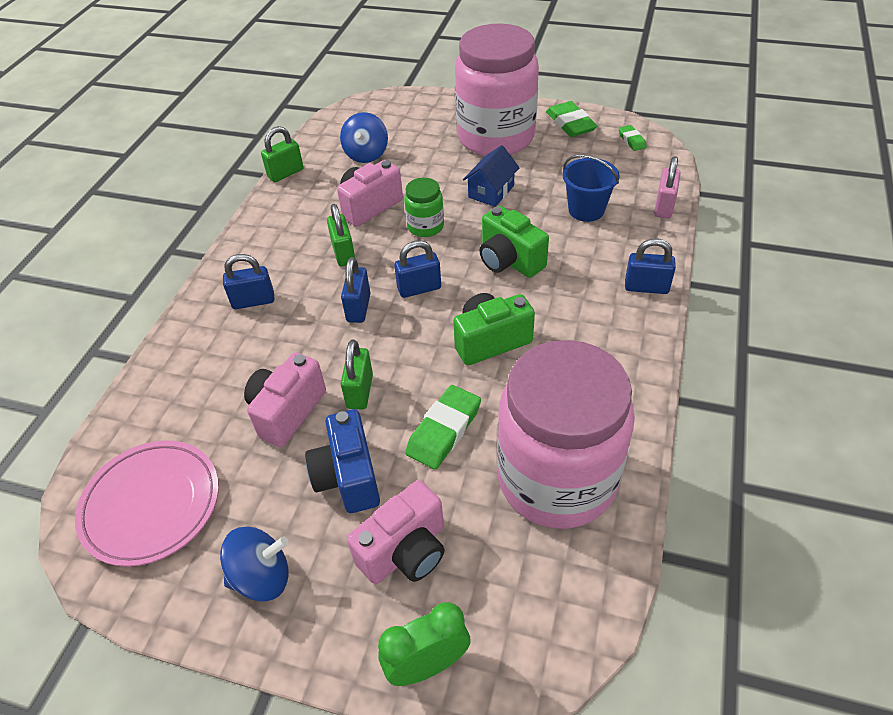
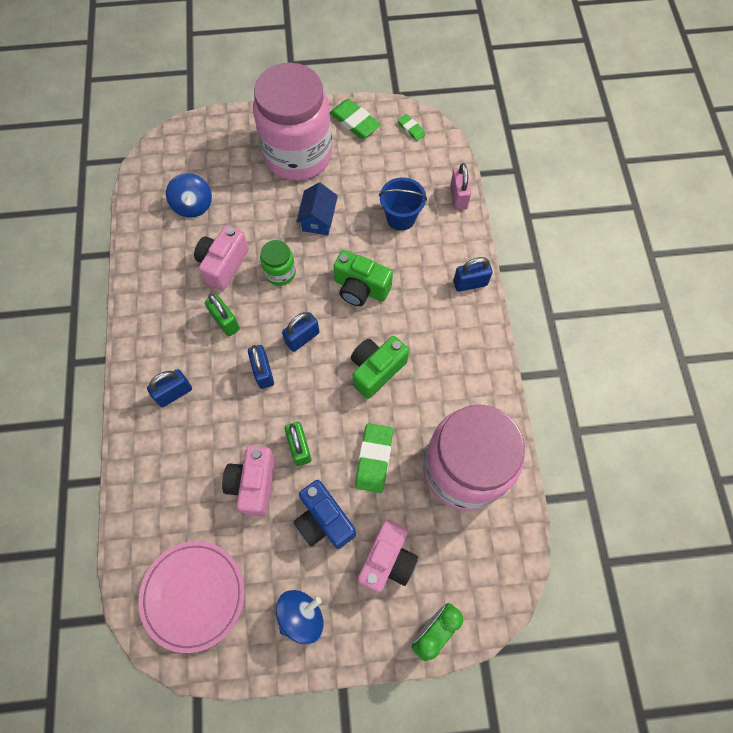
camera: 25 degrees left, 20 degrees up
green padlock [261,126,304,182] -> none

